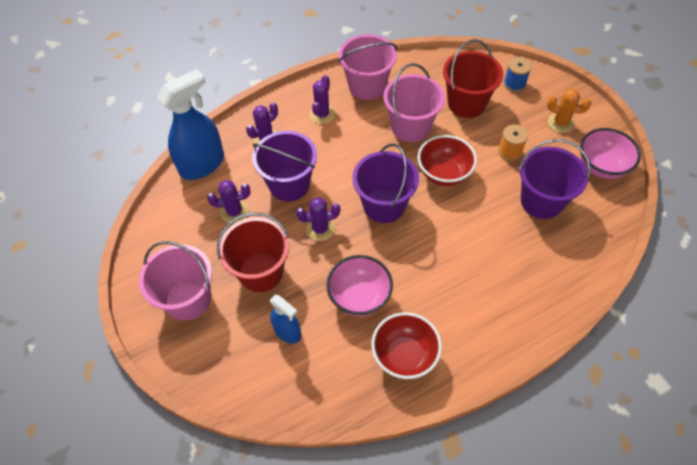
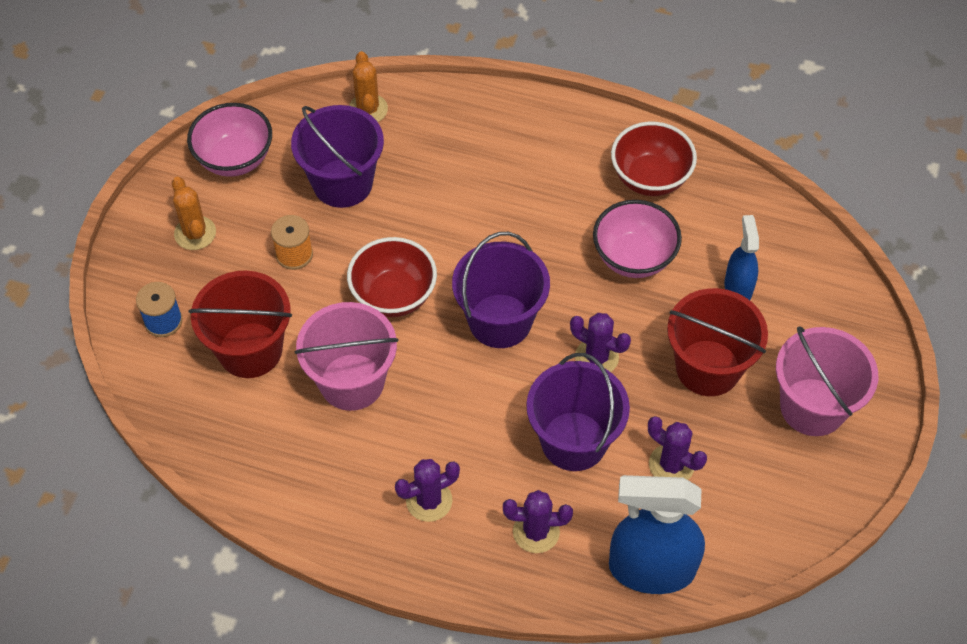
camera: 135 degrees left, 0 degrees up
pink bucket [338,34,397,100] -> none
none -> orange cactus [349,51,388,122]

